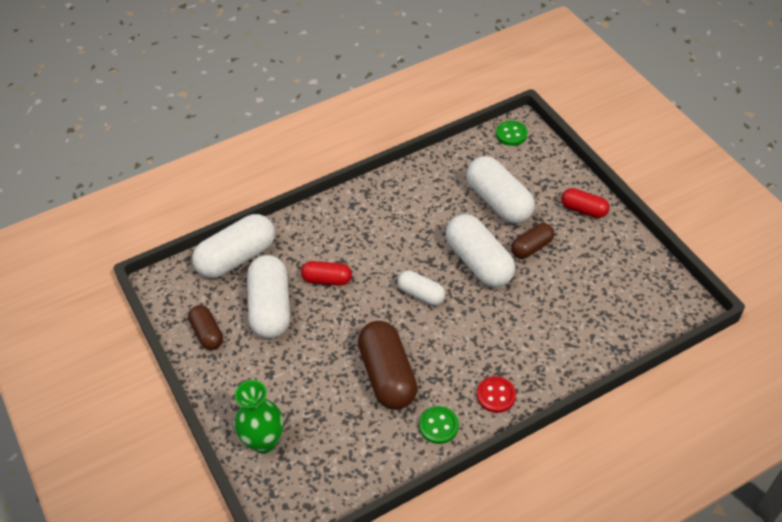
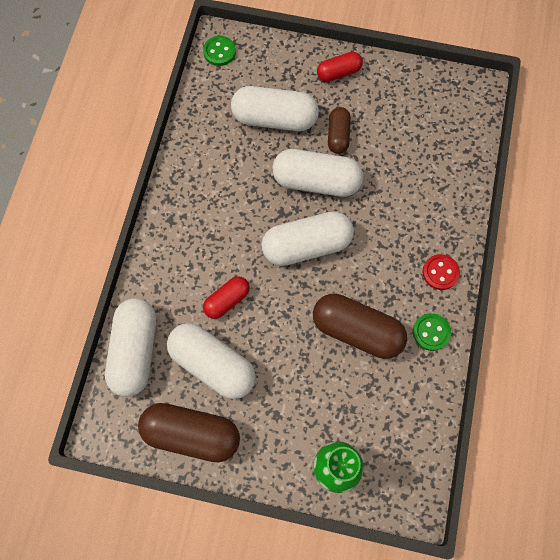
camera: 50 degrees left, 20 degrees up
brown capsule [188,305,223,350] -> brown capsule [138,403,240,462], size x1.78
white capsule [397,270,445,305] -> white capsule [261,211,354,266], size x1.78

